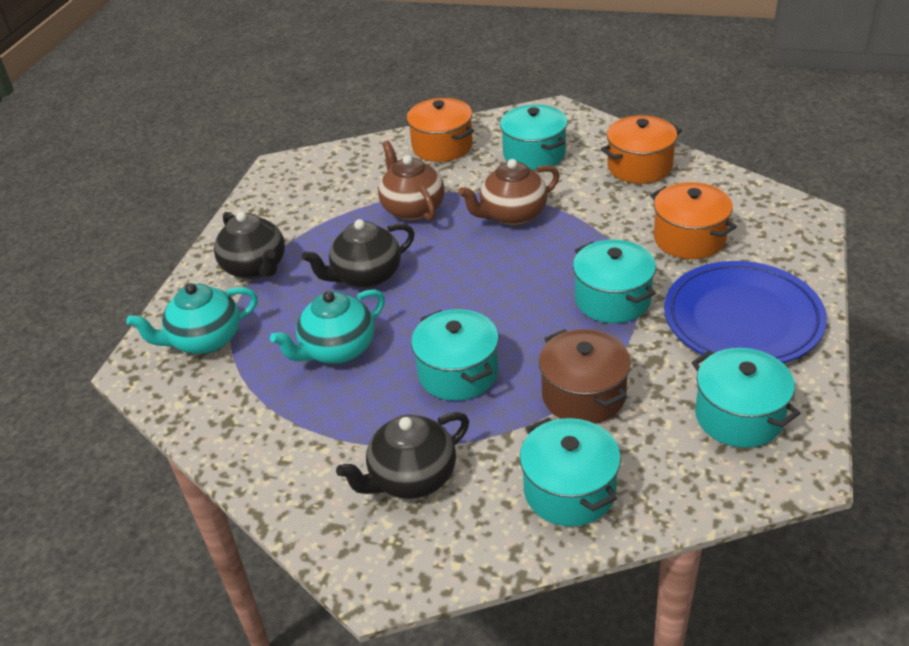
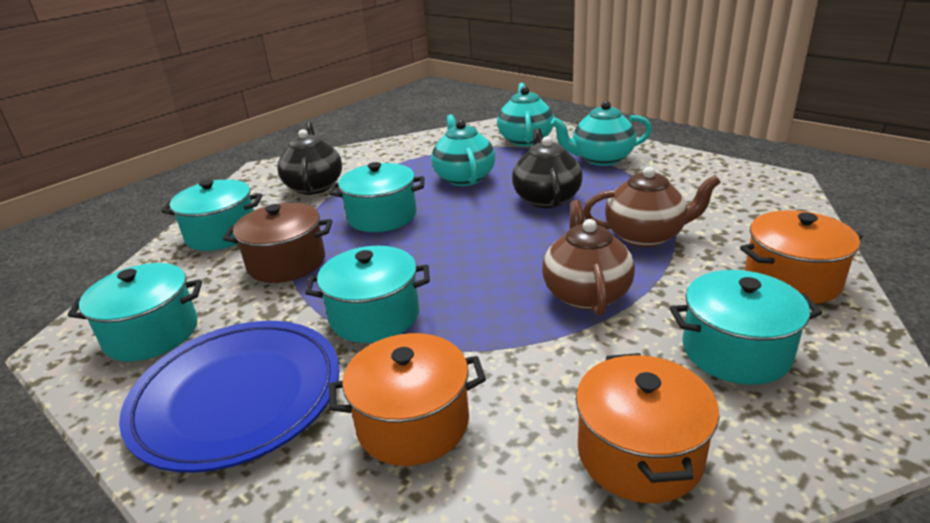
camera: 115 degrees right, 10 degrees down
black teapot [214,212,285,279] -> turquoise teapot [551,101,652,166]

